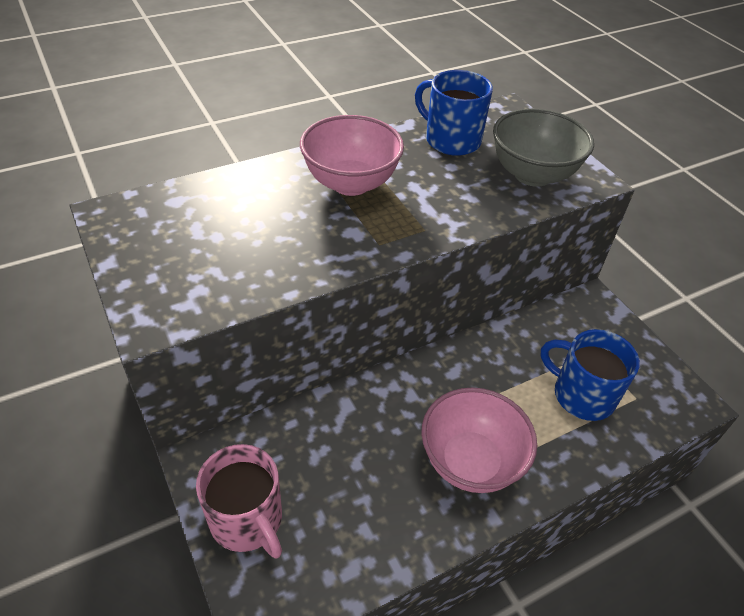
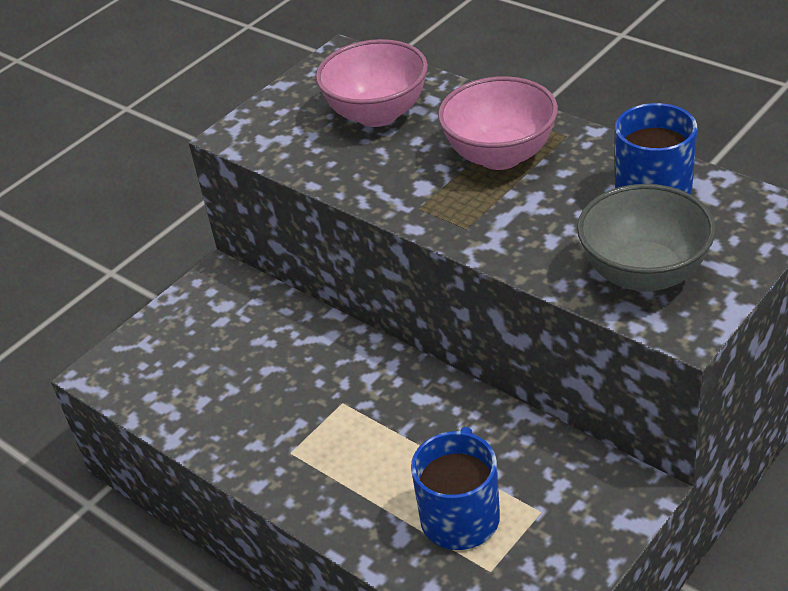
camera: 75 degrees right, 5 degrees down
pink mug [196,444,282,558] -> none
pink bowl [421,388,537,493] -> pink bowl moved to [316,39,428,127]

